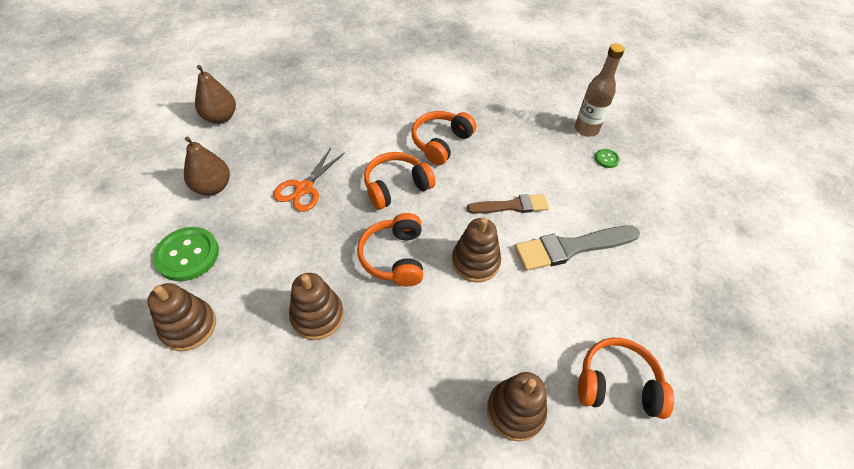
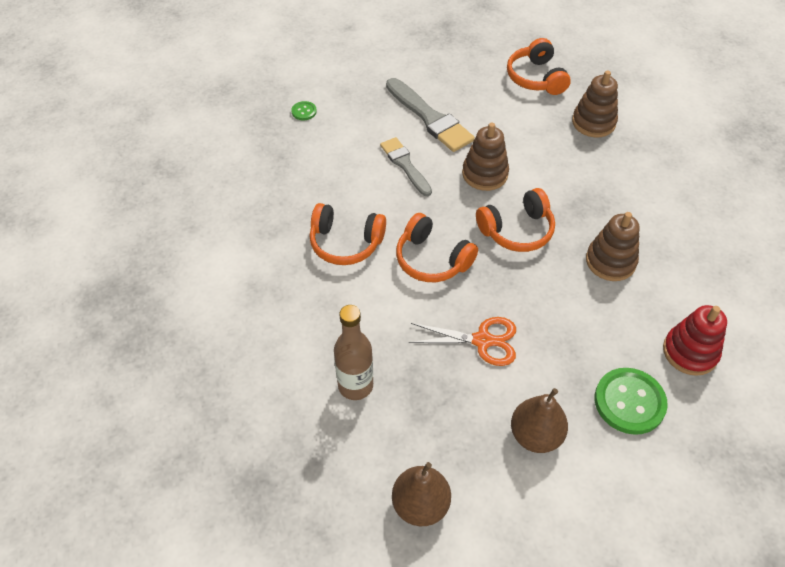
camera: 110 degrees left, 0 degrees up
brown stacking toy [147,283,216,351] -> red stacking toy [663,305,727,376]
brown brush [467,194,549,214] -> grey brush [380,137,432,196]
brown bottle [575,43,625,137] -> brown bottle moved to [334,305,373,400]

